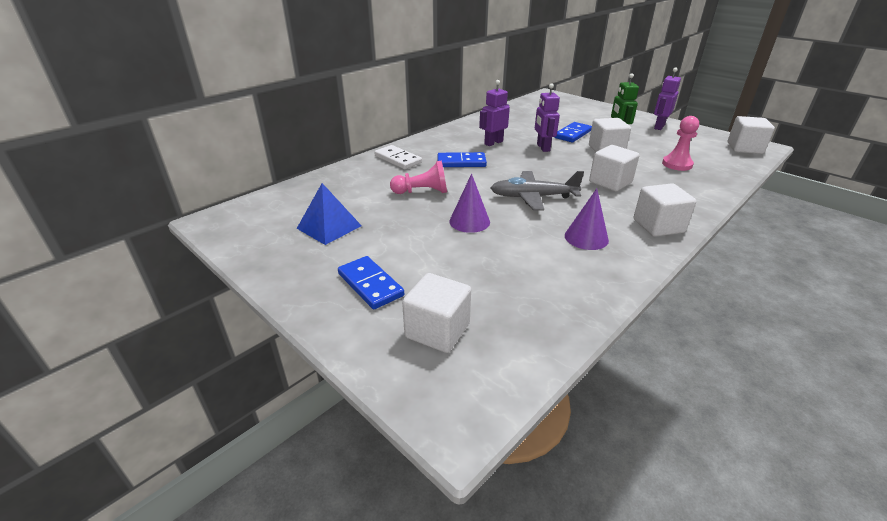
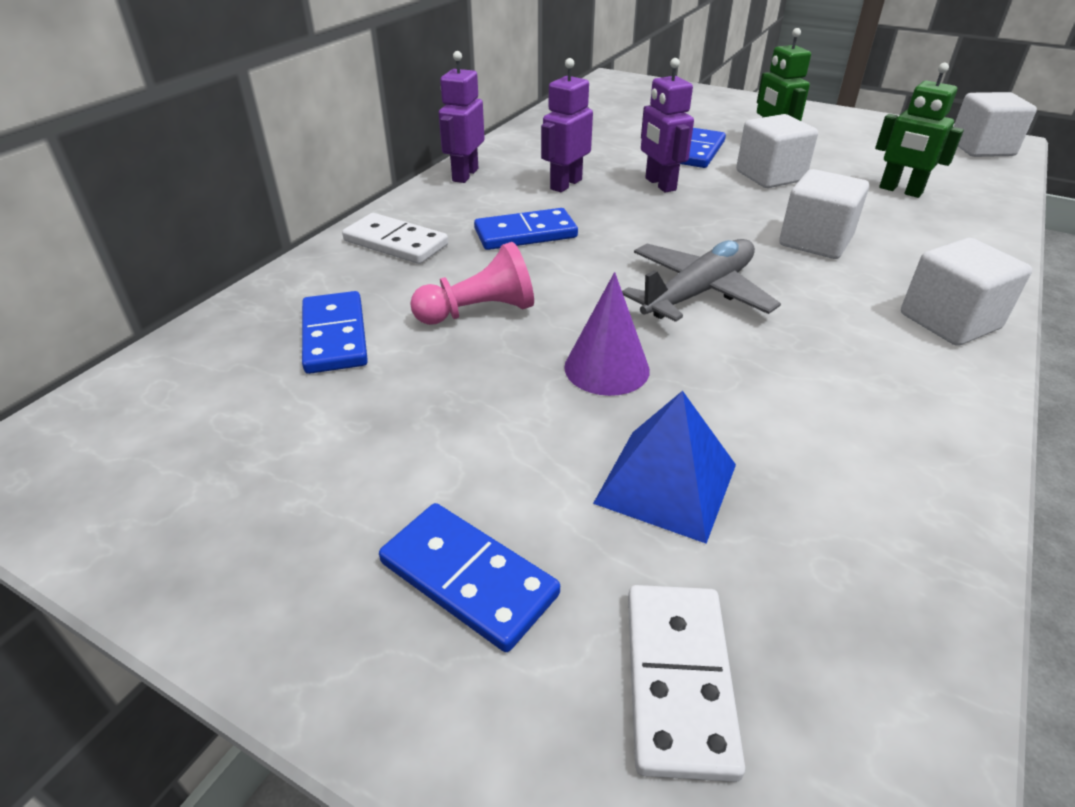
camera: 15 degrees left, 5 degrees up
blue pyramid [297,183,362,245] -> blue pyramid moved to [593,391,736,544]
white cube [402,273,471,353] -> white domino [628,585,745,782]
grey plane [491,171,584,211] -> grey plane turned 150 degrees clockwise [622,239,781,322]
purple cone [565,188,609,250] -> none
purple robot [654,67,681,130] -> purple robot moved to [439,51,485,183]
pink pawn [662,116,699,171] -> green robot [875,63,964,198]
none -> blue domino [302,291,368,374]

